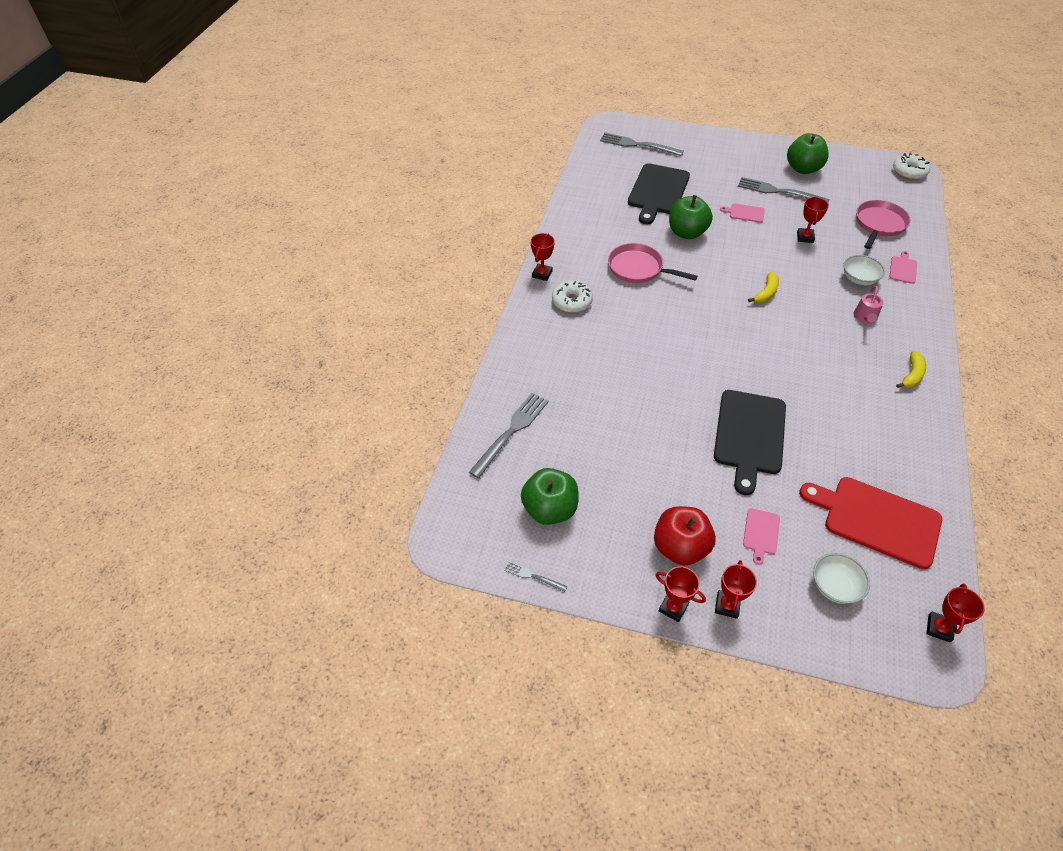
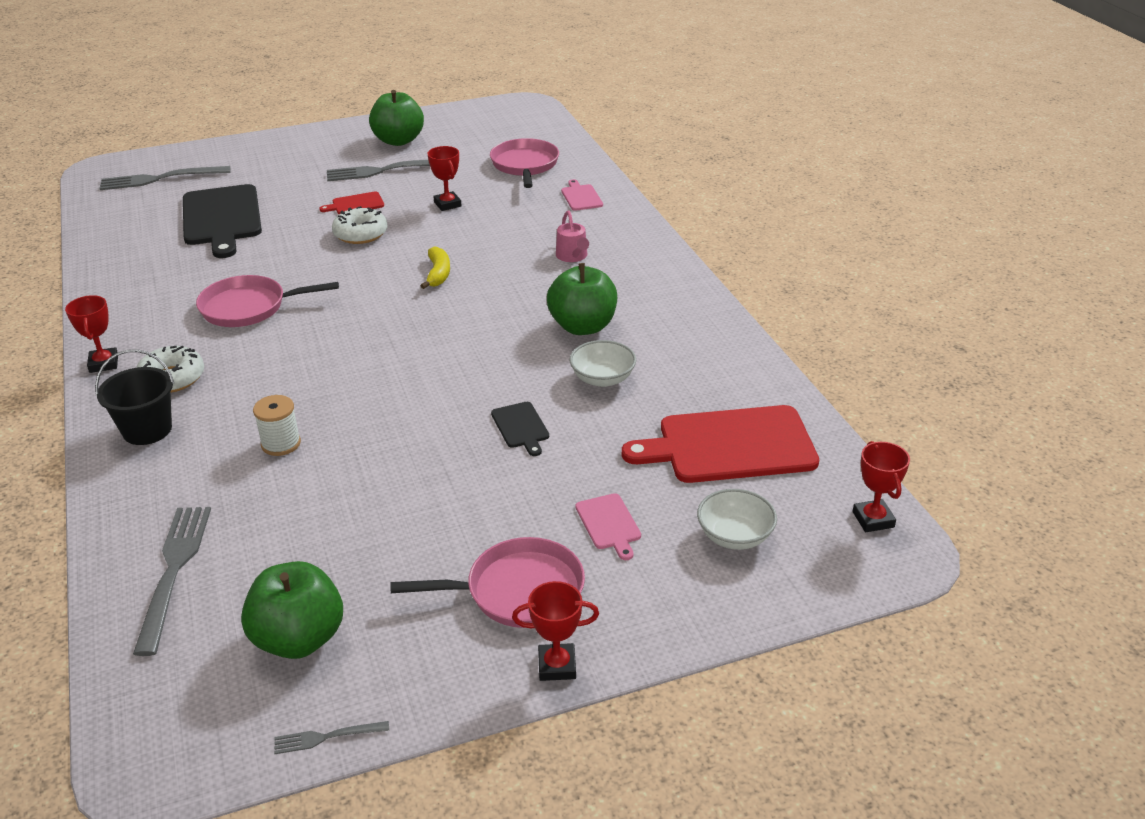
camera: 35 degrees left, 15 degrees down
red apple [654,506,716,566] -> pink pan [390,537,585,628]
green apple [669,195,713,239] -> green apple moved to [547,263,617,335]
black cutting board [714,390,786,495] -> black cutting board [491,402,549,456], size x0.45
red trophy [715,560,757,619] -> none
pink cutting board [720,203,765,223] -> red cutting board [319,192,384,214]
white bowl [843,255,885,285] -> white bowl moved to [569,340,636,387]
white donut [893,153,930,180] -> white donut moved to [332,206,388,244]
yellow banana [896,351,926,388] -> none
none -> black bucket [95,349,174,445]
none -> white spool [253,395,301,456]

